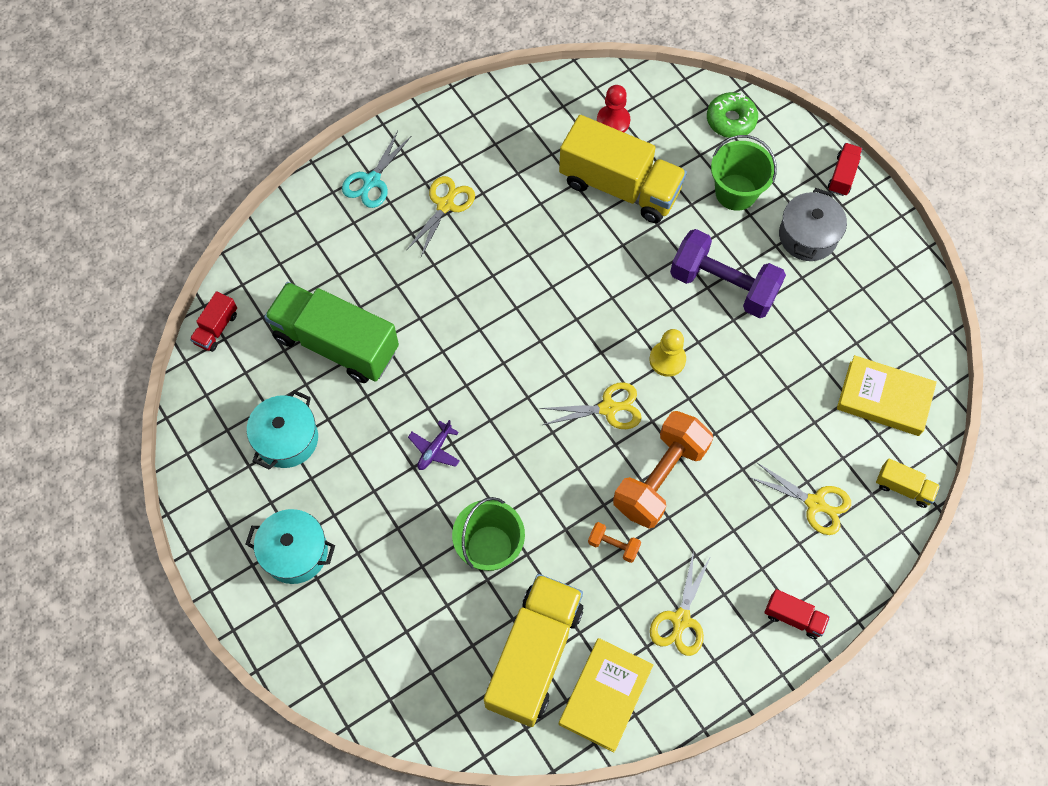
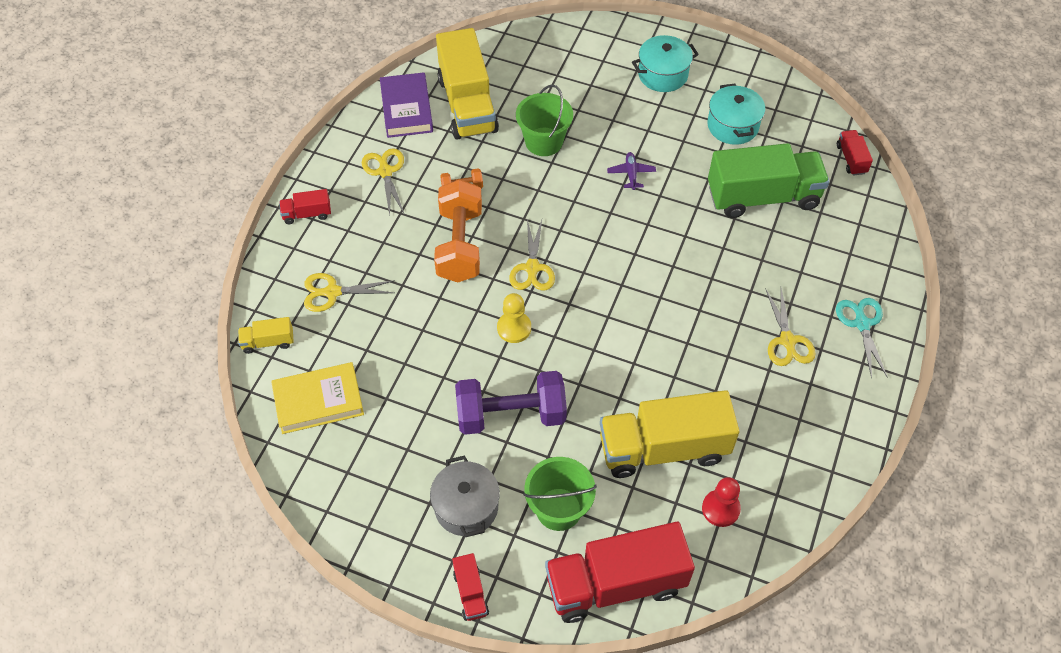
camera: 145 degrees right, 10 degrees down
yellow scissors [540,382,642,429] -> yellow scissors turned 45 degrees counterclockwise [509,219,555,291]
yellow book [559,638,653,752] -> purple book [380,72,433,138]
green donut [707,92,758,138] -> red truck [545,522,695,623]

